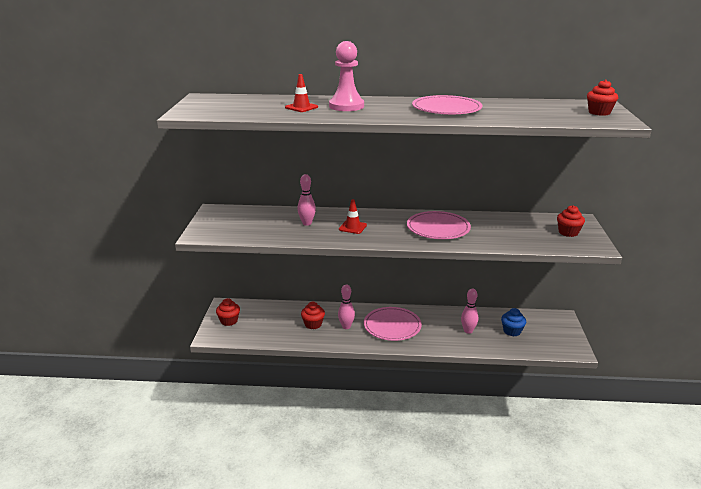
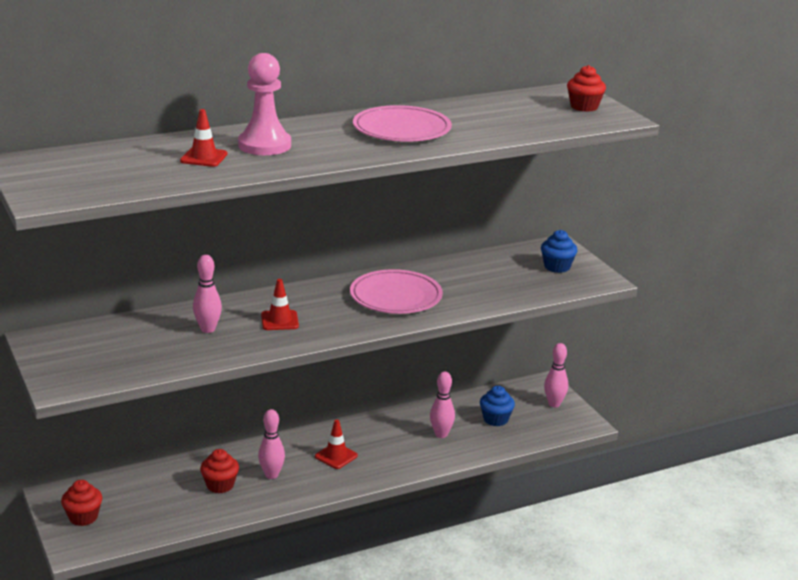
camera: 30 degrees left, 0 degrees up
pink plate [364,307,422,341] -> red traffic cone [315,419,358,469]
red cupcake [557,205,585,237] -> blue cupcake [541,230,577,273]
none -> pink bowling pin [544,343,568,407]

